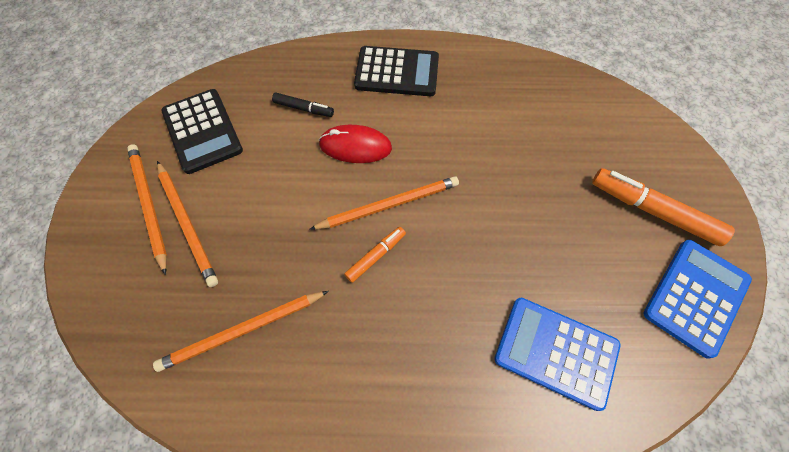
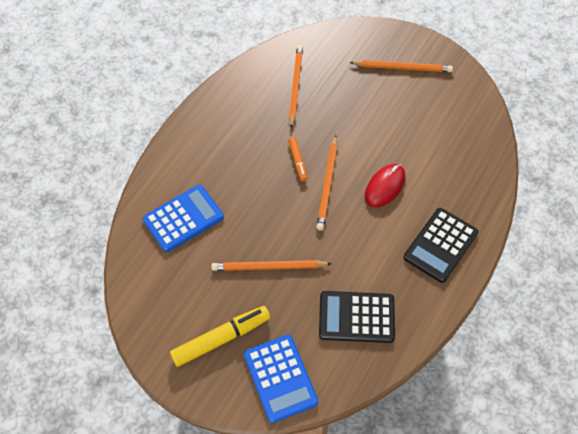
camera: 120 degrees right, 5 degrees down
orange pencil [157,161,218,287] -> orange pencil moved to [211,260,332,271]
black calculator [161,89,243,174] -> black calculator moved to [319,291,395,343]
black marker [272,93,334,117] -> none
orange marker [592,168,735,246] -> yellow marker [170,306,270,367]
blue calculator [644,240,752,359] -> blue calculator moved to [244,335,318,423]

